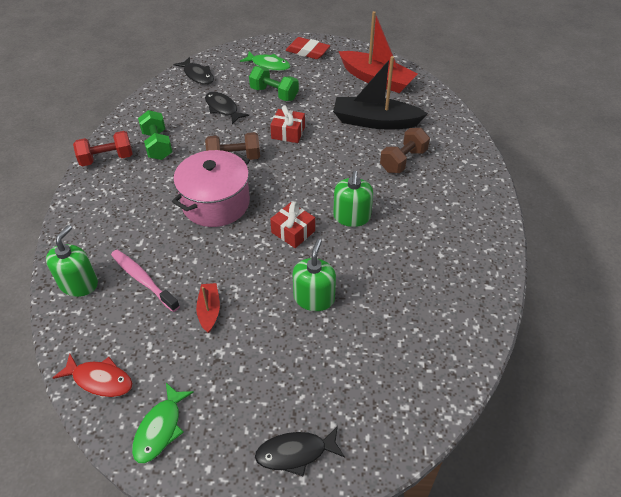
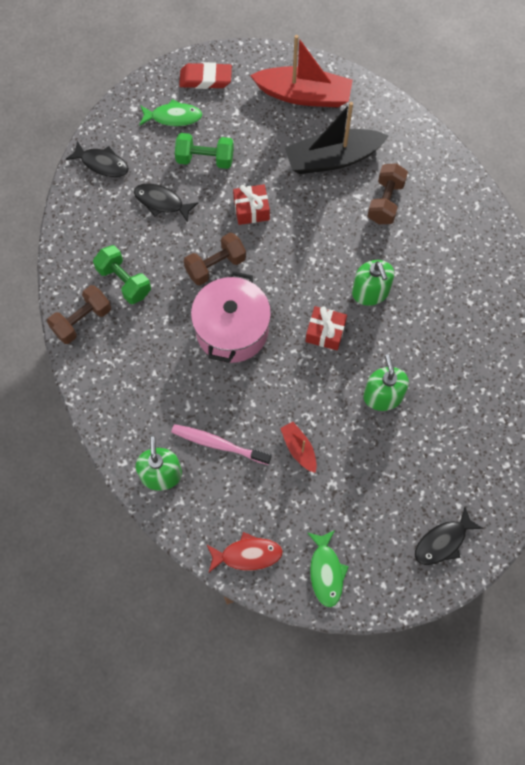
camera: 25 degrees left, 20 degrees up
red dumbbell [73,131,132,166] -> brown dumbbell [47,285,111,344]

